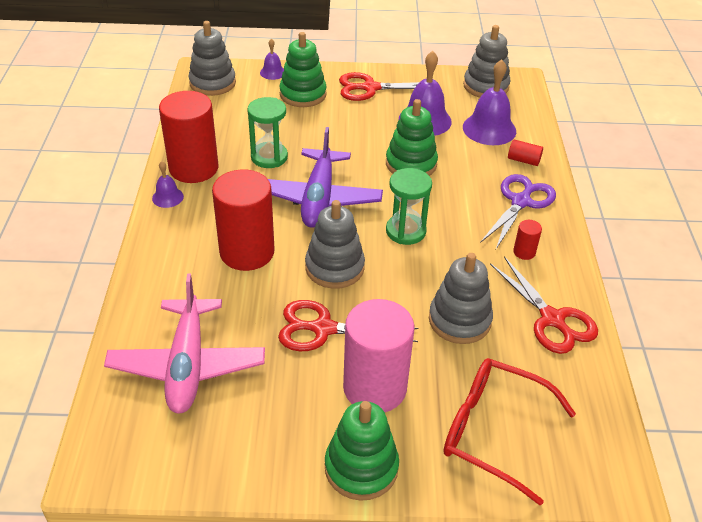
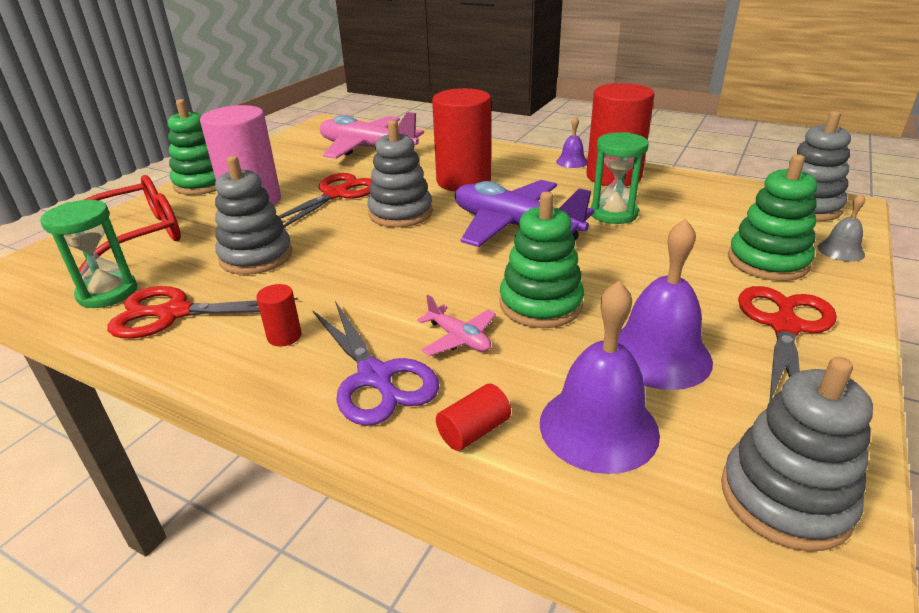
camera: 120 degrees right, 10 degrees down
purple bell [260,39,284,80] -> grey bell [817,194,865,262]
green hourglass [386,168,432,245] -> green hourglass moved to [40,200,137,308]
none -> pink plane [417,295,496,356]

